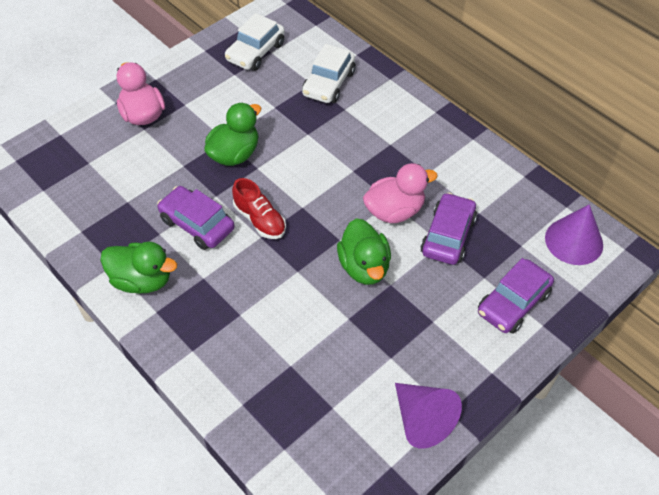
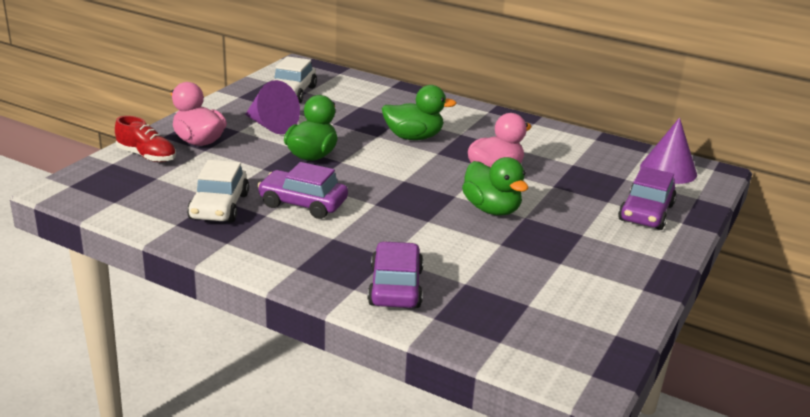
camera: 20 degrees left, 25 degrees down
green duck [100,242,177,294] -> green duck moved to [382,85,457,140]
red shoe [232,178,286,239] -> red shoe moved to [115,116,176,162]
white car [302,44,356,103] -> white car moved to [187,160,249,223]
purple cone [395,383,462,449] -> purple cone moved to [245,80,300,134]
purple car [420,192,477,265] -> purple car moved to [367,241,423,308]

